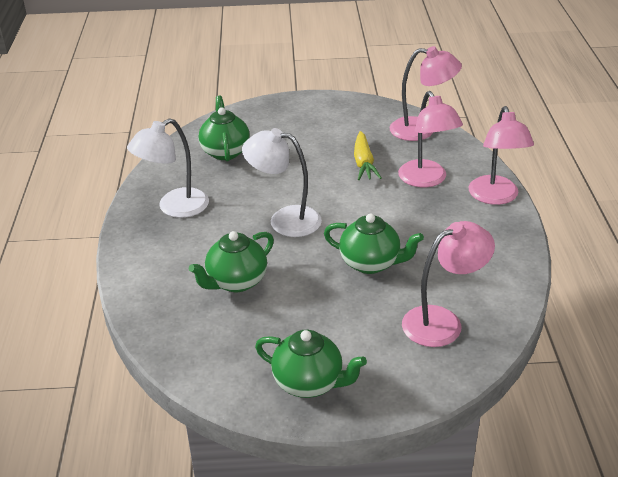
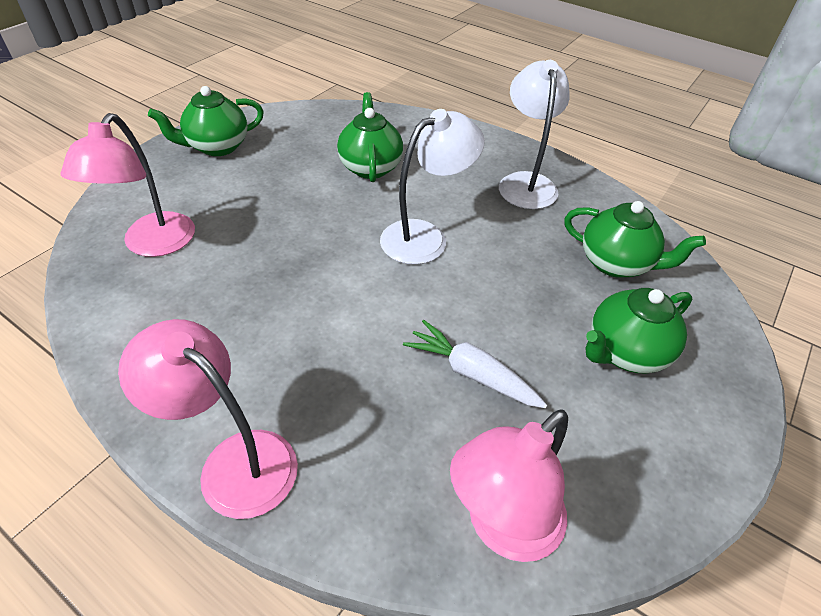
camera: 125 degrees right, 10 degrees up
green teapot [324,214,424,274] -> green teapot moved to [586,288,692,373]
yellow carrot [354,131,381,180] -> white carrot [403,320,547,408]
pink lamp [398,91,463,187] -> none

